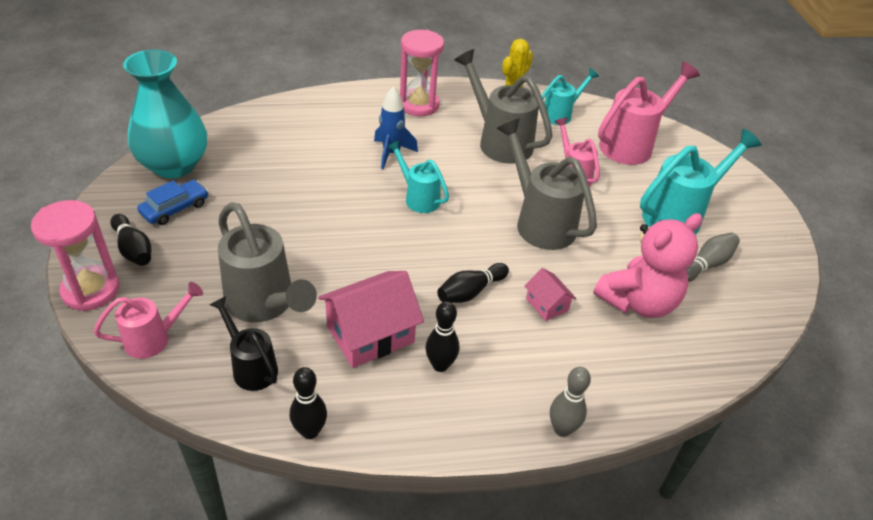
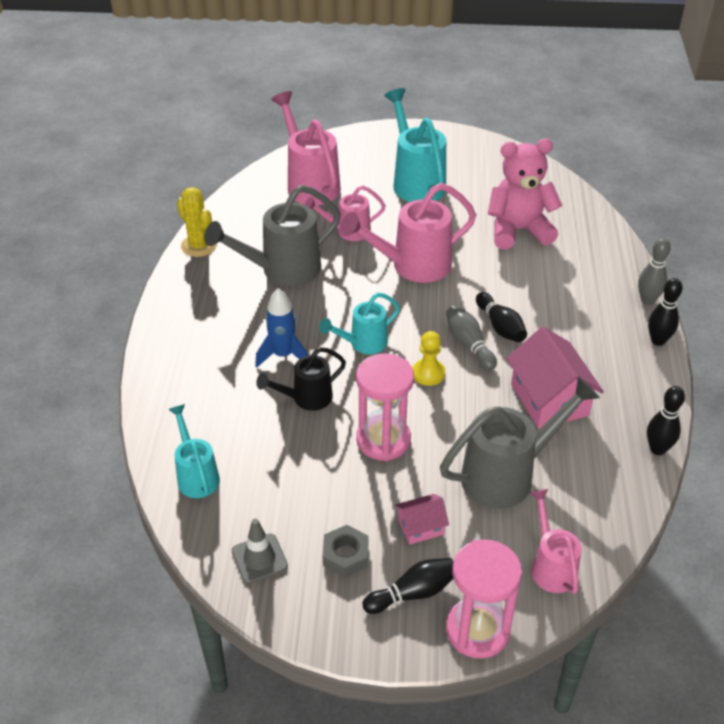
camera: 75 degrees left, 0 degrees up
turquoise vase [123,49,207,178] -> grey traffic cone [232,519,288,584]
blue car [137,180,208,225] -> grey nut [323,525,368,577]
black watering can [210,296,278,391] -> black watering can moved to [256,347,346,411]
pink hourglass [400,30,444,116] -> pink hourglass moved to [356,353,414,461]
black bowling pin [426,301,459,372] -> black bowling pin moved to [648,278,683,346]
grey watering can [496,119,597,250] -> pink watering can [340,183,476,283]
pink house [525,268,577,321] -> pink house moved to [395,494,449,545]
turquoise watering can [542,68,599,125] -> turquoise watering can moved to [168,404,220,498]
pink teddy bear [593,213,702,318] -> pink teddy bear turned 75 degrees counterclockwise [488,139,563,250]
grey bowling pin [686,233,740,282] -> grey bowling pin moved to [446,305,497,370]
none -> yellow pawn [413,331,445,386]

